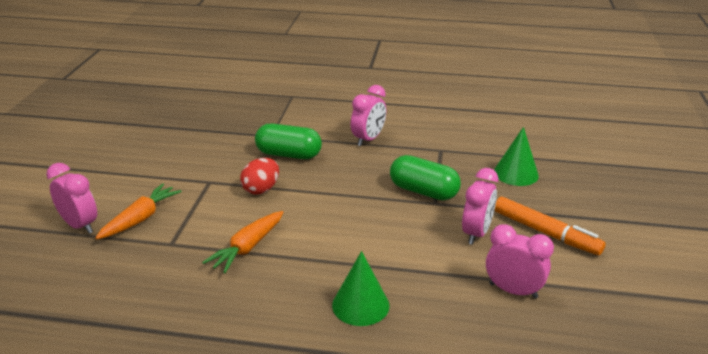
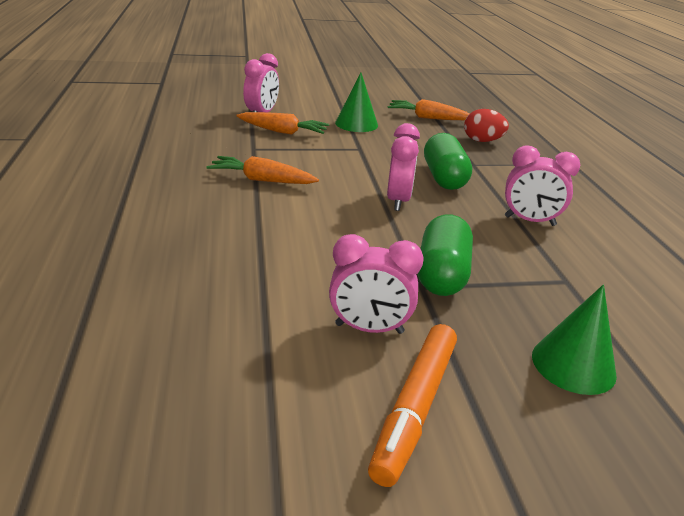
camera: 70 degrees right, 0 degrees up
red egg [240,158,279,195] -> red egg moved to [464,109,509,142]
green cone [332,251,389,326] -> green cone moved to [335,72,378,132]
pink clock [486,224,554,299] -> pink clock moved to [387,123,420,211]
none -> orange carrot [388,99,469,120]

